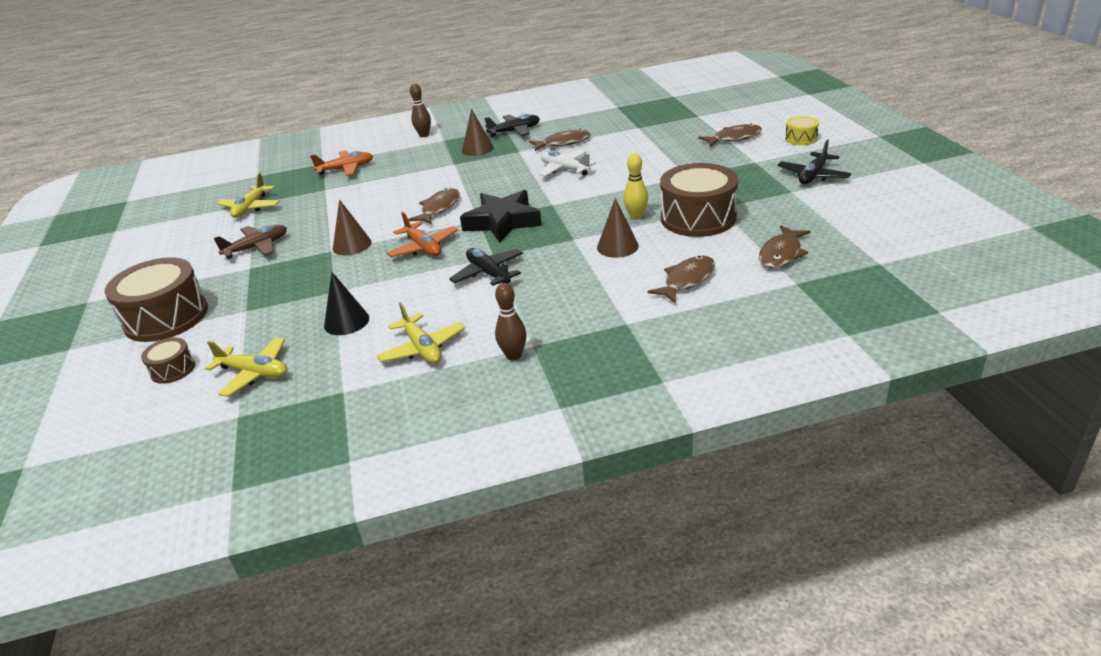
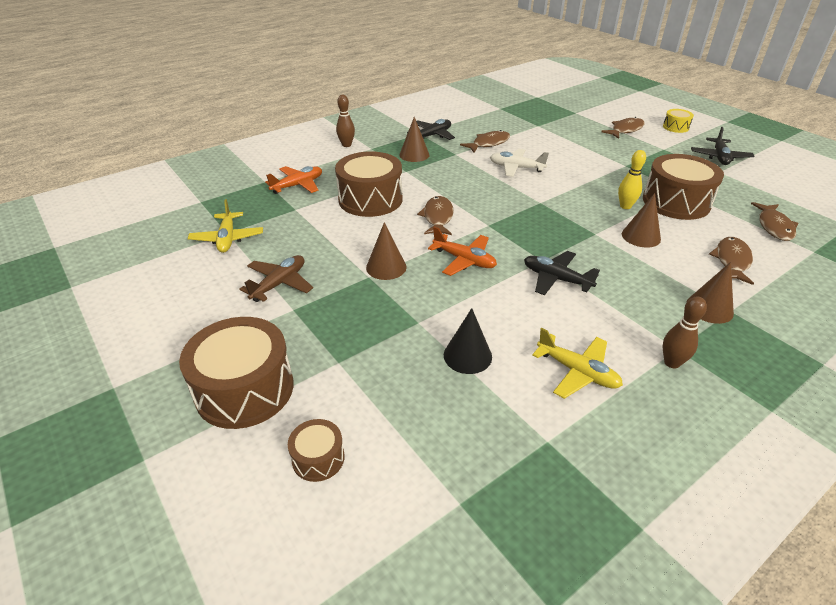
camera: 25 degrees left, 5 degrees up
yellow plane [205,337,287,397] -> none
black star [460,190,542,243] -> none
none -> brown drum [335,151,402,217]
none -> brown cone [686,262,734,324]

